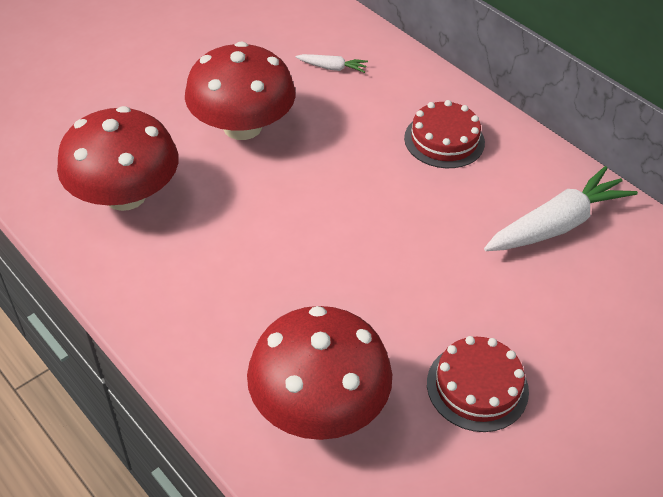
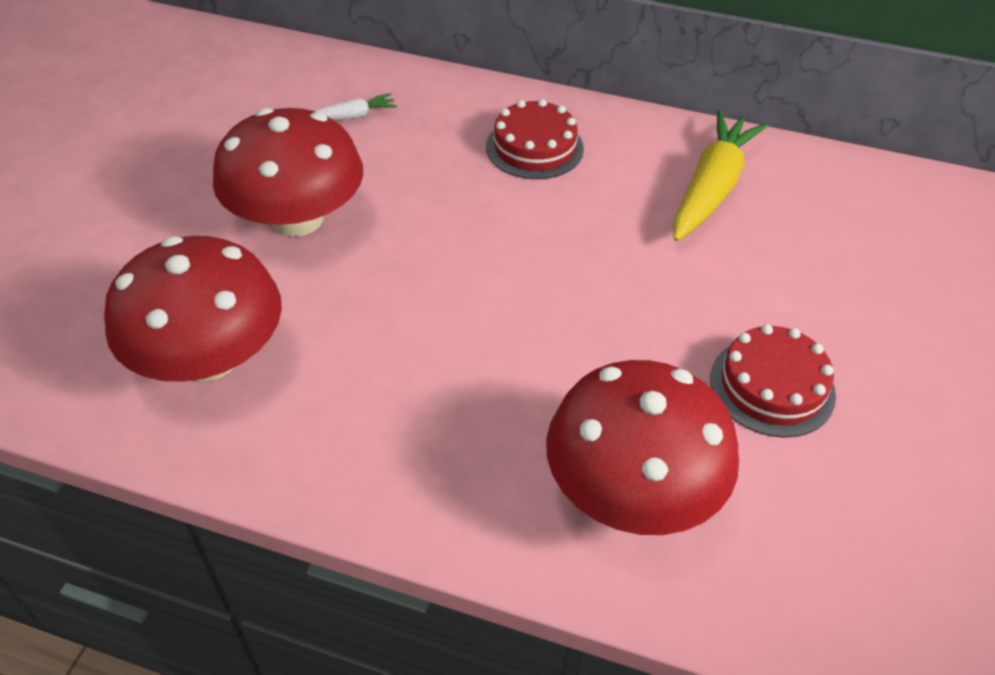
camera: 30 degrees left, 0 degrees up
white carrot [484,166,638,251] -> yellow carrot [673,110,768,241]

